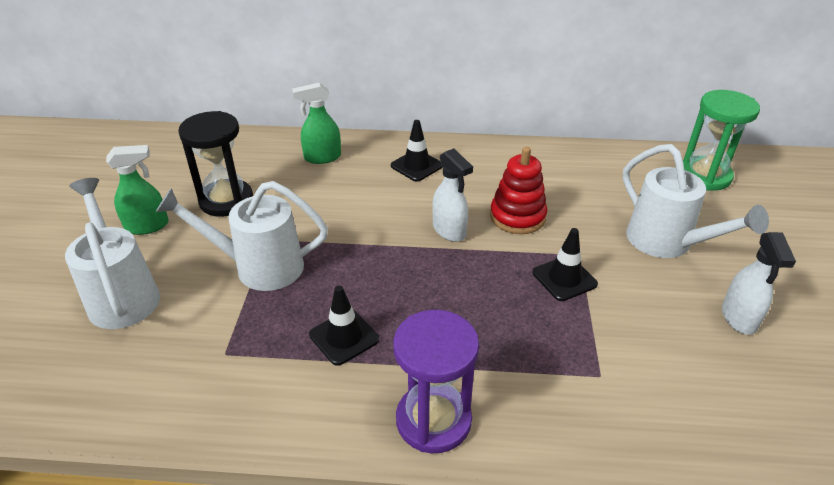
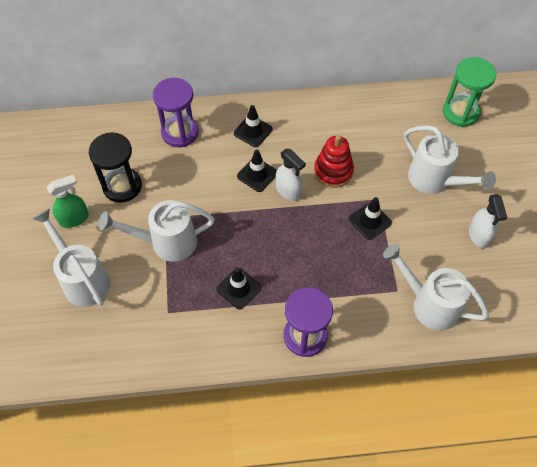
camera: 10 degrees left, 20 degrees up
green spray bottle [292,83,341,164] -> purple hourglass [153,78,199,147]
none -> black traffic cone [237,150,277,192]
none -> white watering can [383,243,489,330]

